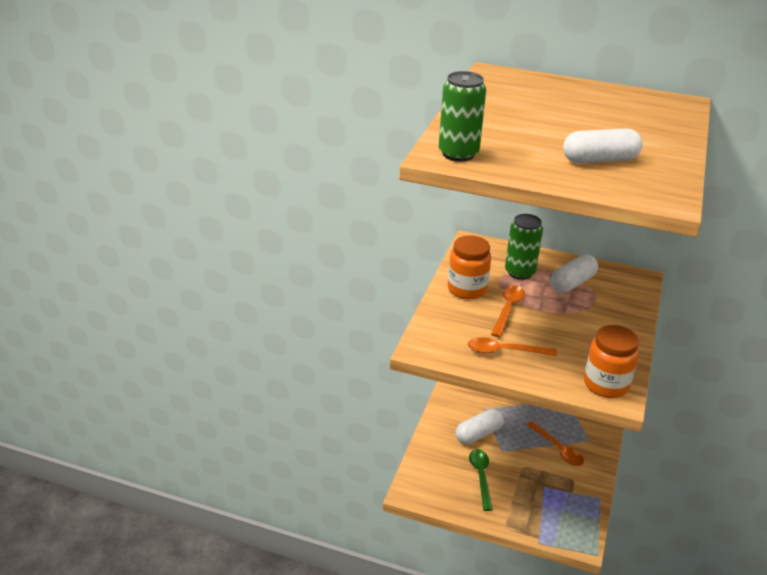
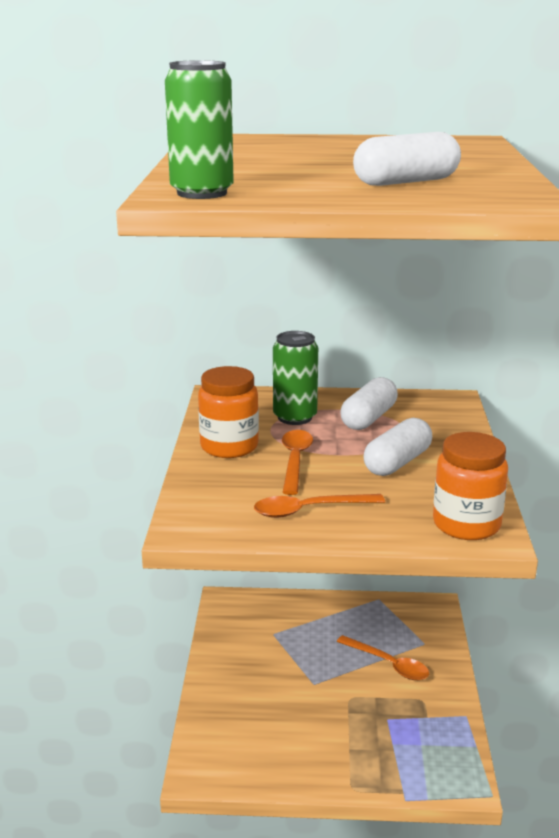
camera: 15 degrees left, 10 degrees down
white capsule [455,408,504,444] -> white capsule moved to [363,418,432,476]
green spoon [469,449,493,511] -> none

